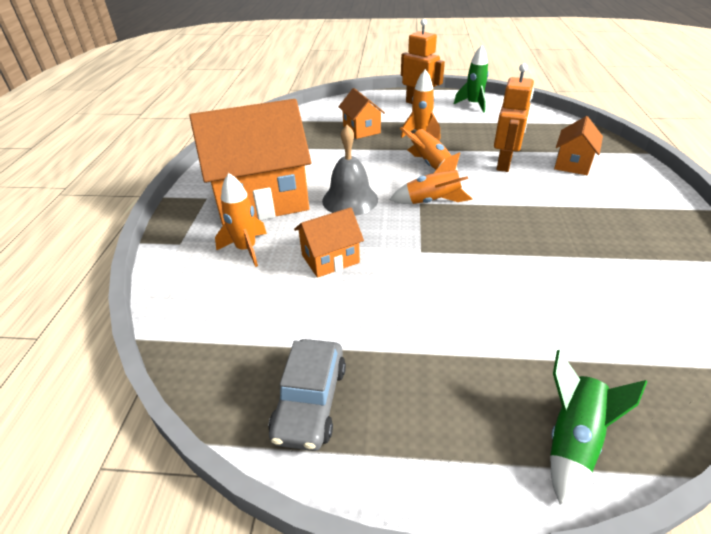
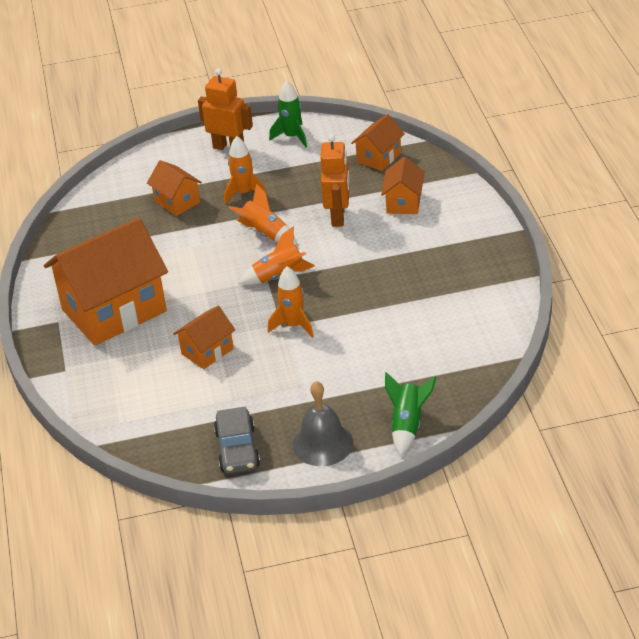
camera: 15 degrees left, 0 degrees up
orange rocket [215,173,267,267] -> orange rocket moved to [268,266,314,338]
grey bell [322,125,378,216] -> grey bell moved to [293,381,353,466]
none -> orange house [351,114,405,171]

